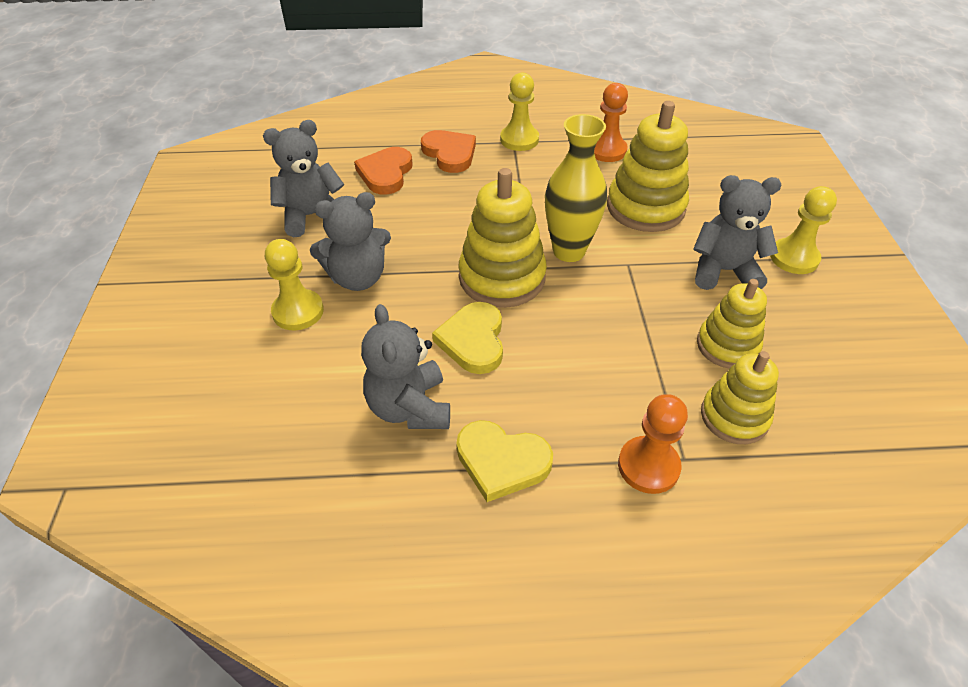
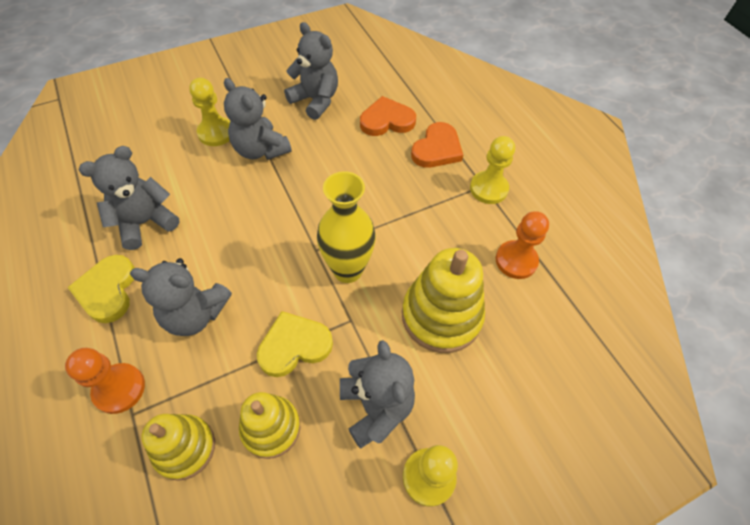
camera: 65 degrees right, 10 degrees up
yellow heart [432,302,503,374] -> yellow heart moved to [257,311,333,377]
yellow stacking toy [459,168,547,308] -> none
none -> grey teddy bear [130,258,232,336]

